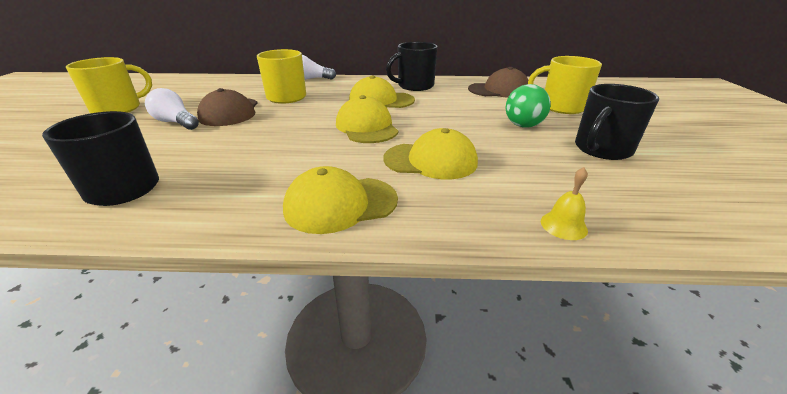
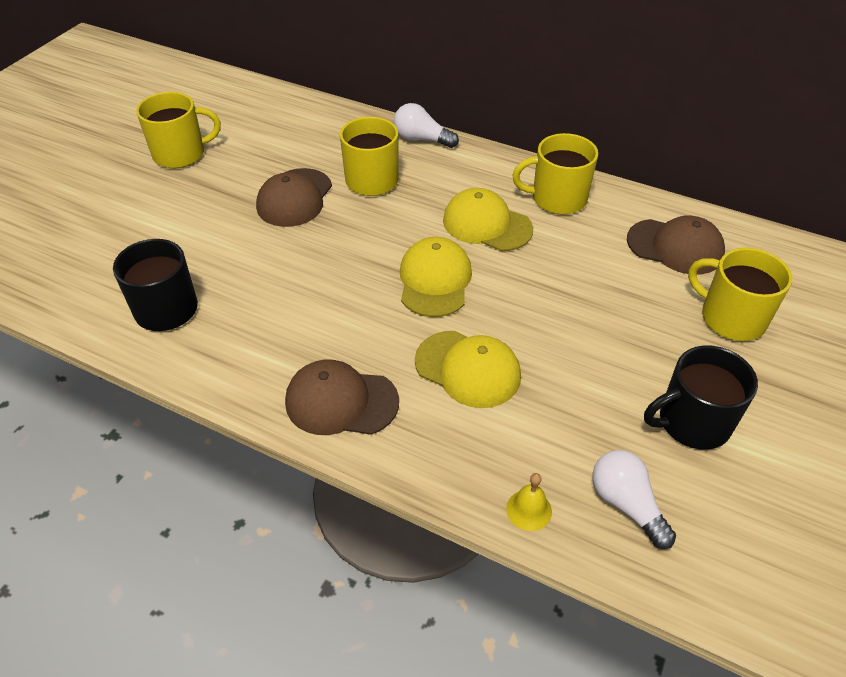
camera: 25 degrees right, 15 degrees up
white light bulb [145,88,199,130] -> white light bulb moved to [592,450,676,549]
yellow cap [283,166,398,234] -> brown cap [285,360,399,435]
black mug [386,42,437,91] -> yellow mug [512,133,598,215]
green ball [506,84,551,127] -> none

